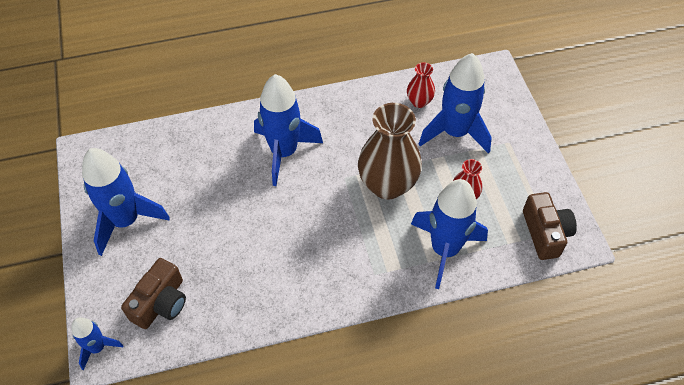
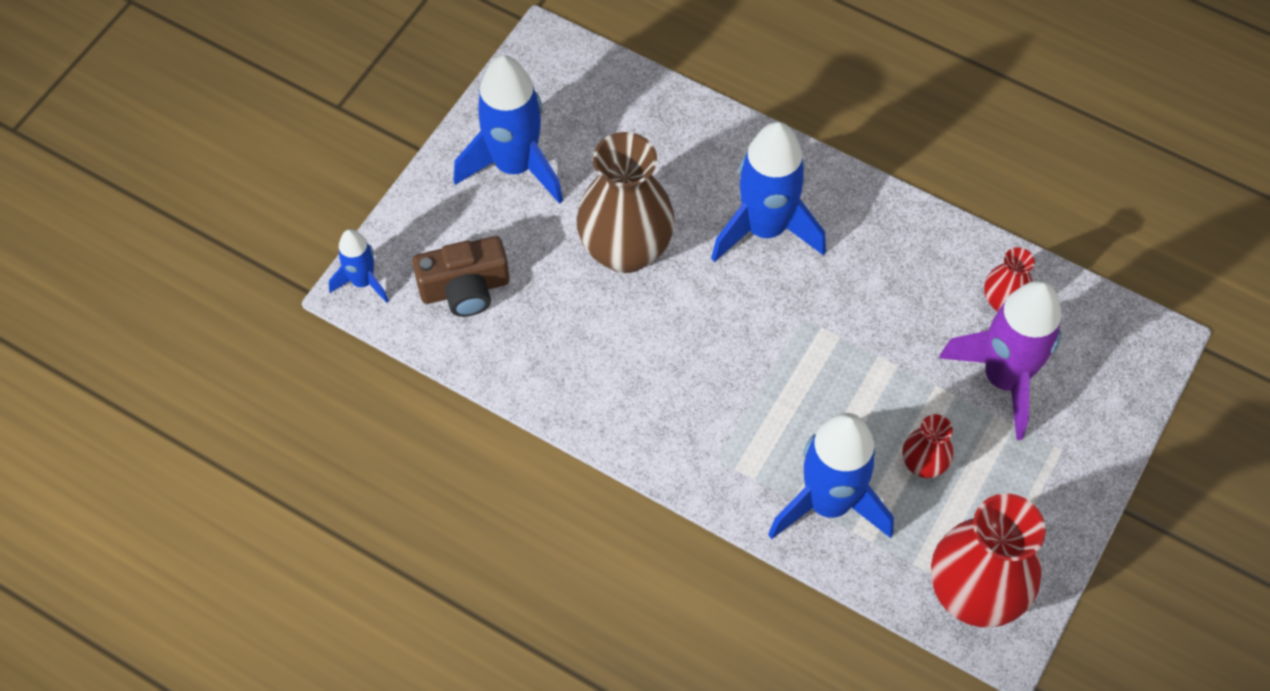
camera: 45 degrees right, 5 degrees up
brown vase [358,103,422,200] -> brown vase moved to [576,132,675,273]
blue rocket [419,53,492,154] -> purple rocket [939,280,1061,440]
brown camera [523,192,577,260] -> red vase [931,493,1046,628]

